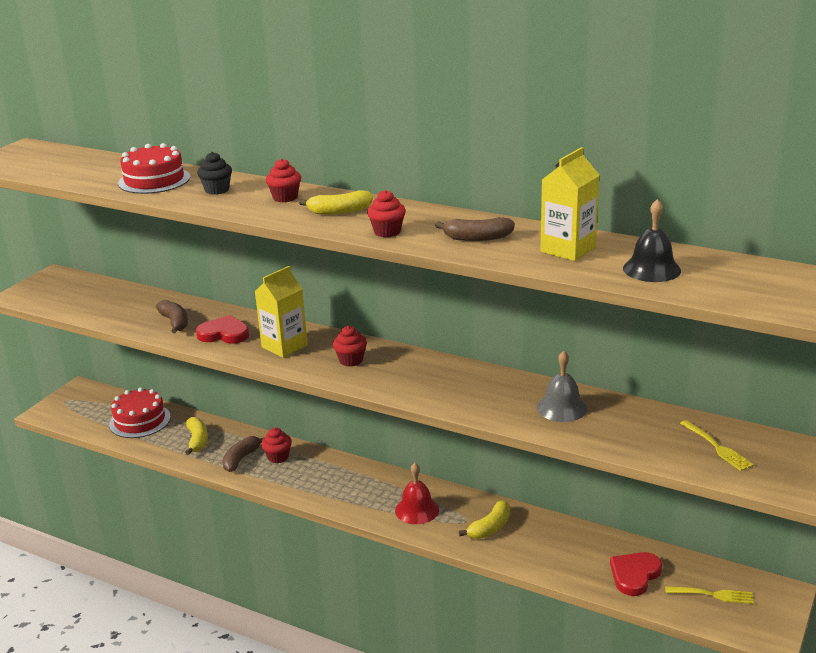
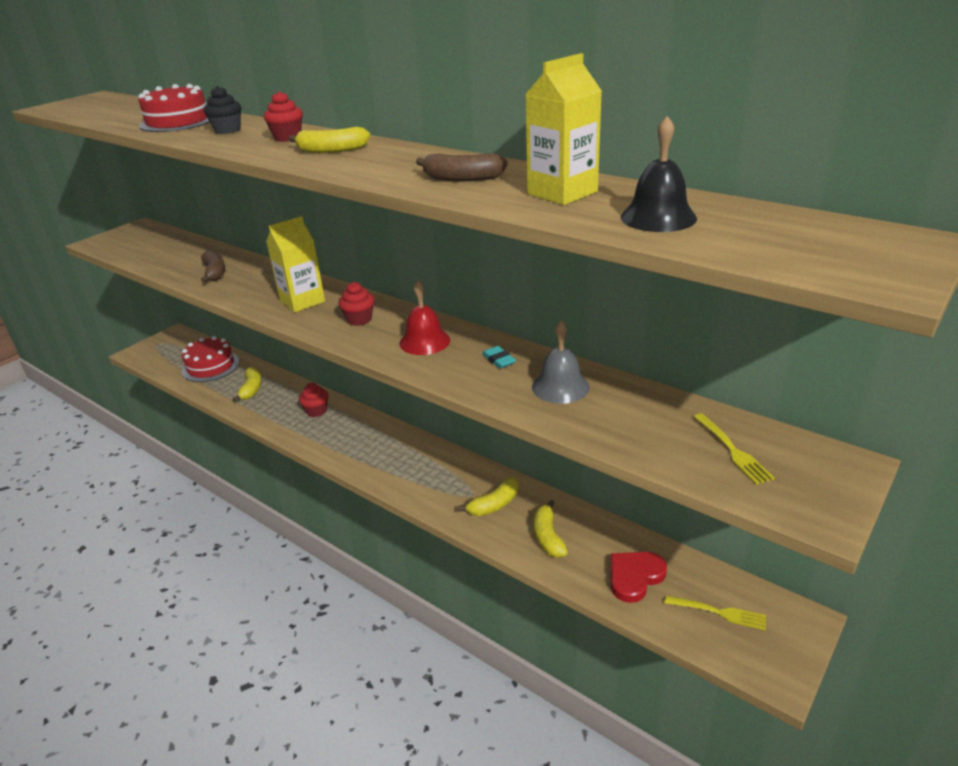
camera: 10 degrees right, 5 degrees up
red heart [196,315,249,344] -> none
brown banana [222,436,265,472] -> none
red cupcake [367,190,406,237] -> none
red bell [395,463,439,524] -> red bell moved to [399,281,450,355]
none -> turquoise eraser [482,346,516,369]
none -> yellow banana [534,500,568,558]

